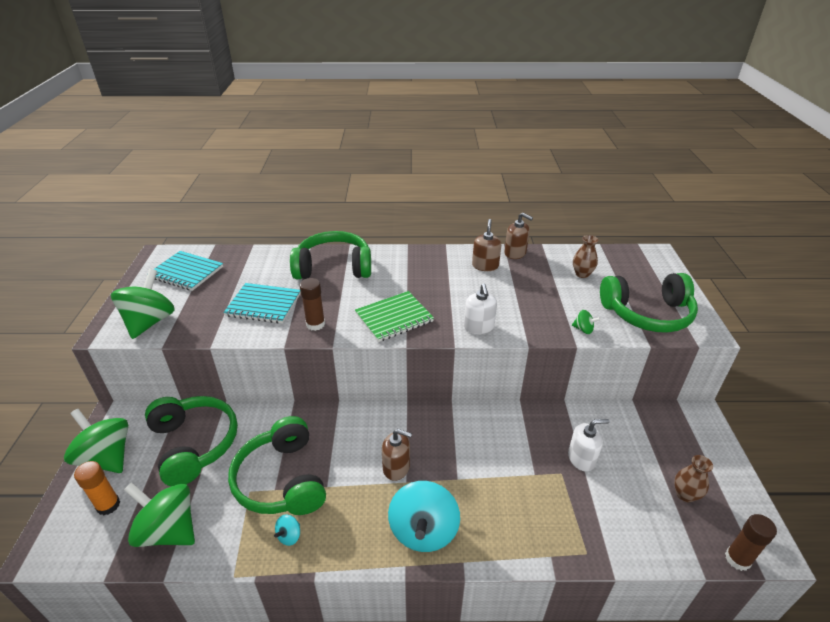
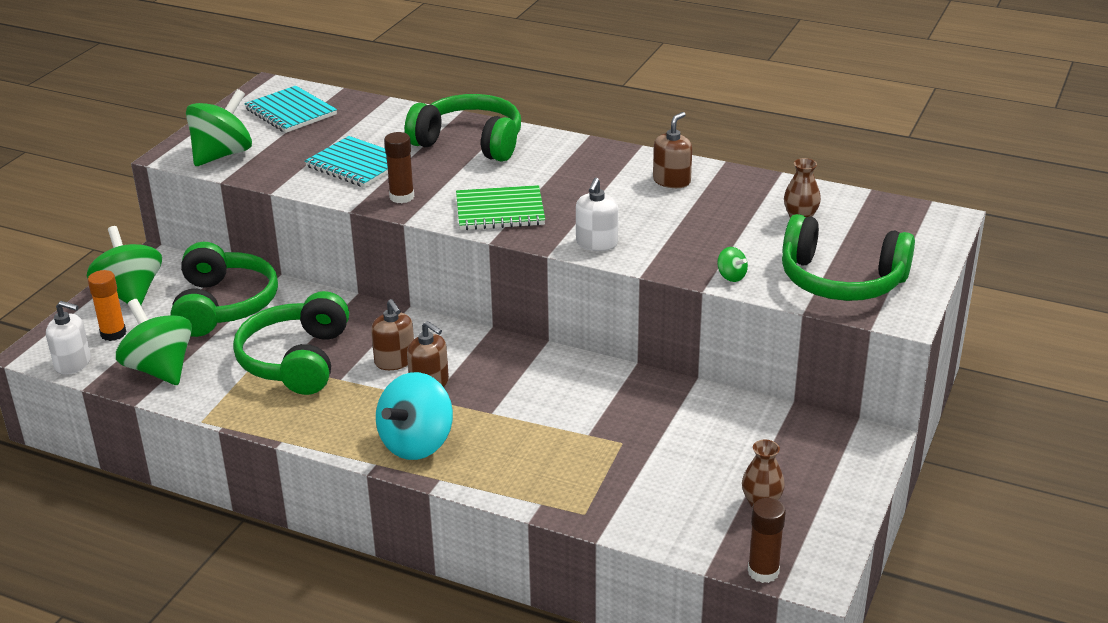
camera: 25 degrees right, 5 degrees down
turquoise spinning top [274,514,300,546] -> none
brown soap dispenser [504,213,533,259] -> brown soap dispenser moved to [371,299,414,370]
white soap dispenser [568,419,609,472] -> white soap dispenser moved to [46,301,91,375]

